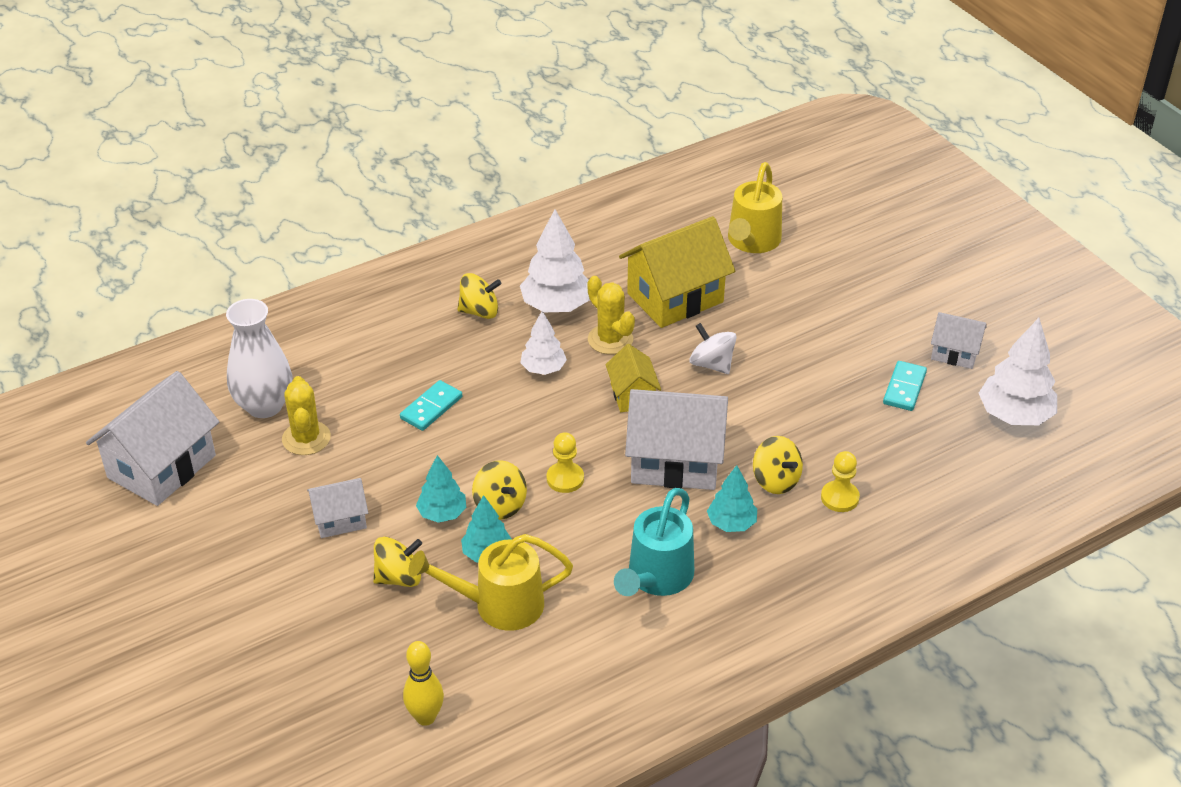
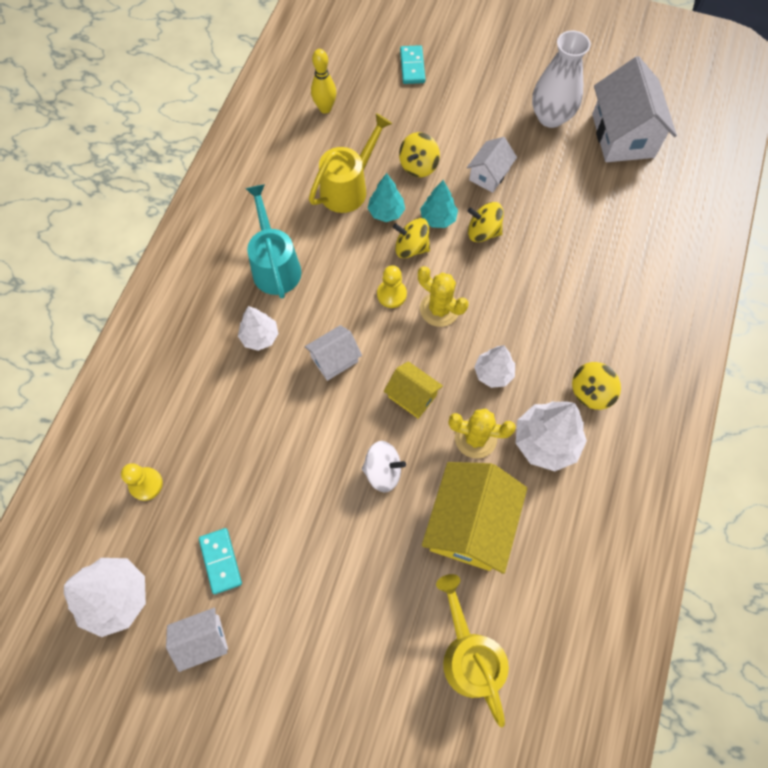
camera: 140 degrees right, 25 degrees up
white vase [226,299,292,418] -> white vase moved to [532,30,591,128]
yellow cactus [282,376,331,455] -> yellow cactus moved to [418,266,468,327]
turquoise domino [400,380,462,431] -> turquoise domino moved to [400,45,425,84]
white house [625,389,728,490] -> white house [305,325,362,381], size x0.54
turquoise tree [707,465,757,532] -> white tree [238,306,278,351]
yellow spinning top [753,436,803,494] -> yellow spinning top moved to [468,202,504,242]
yellow pawn [821,451,860,512] -> yellow pawn moved to [121,464,163,501]

